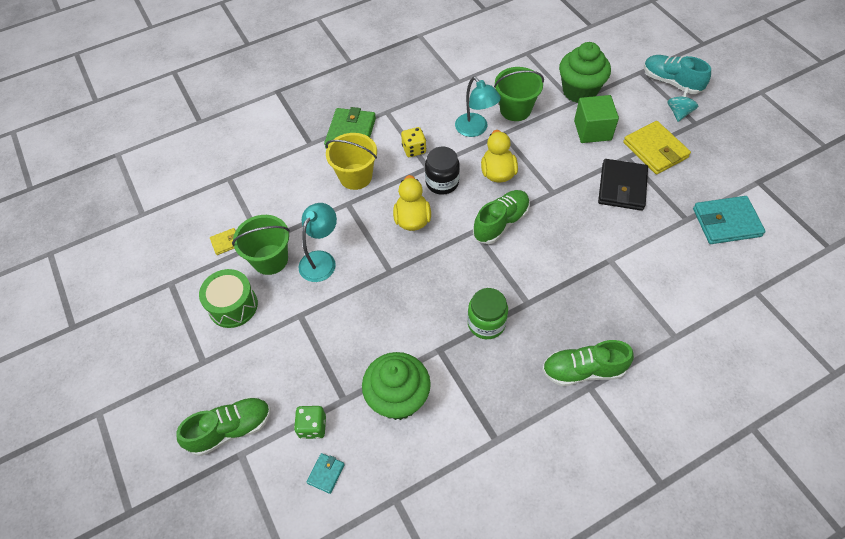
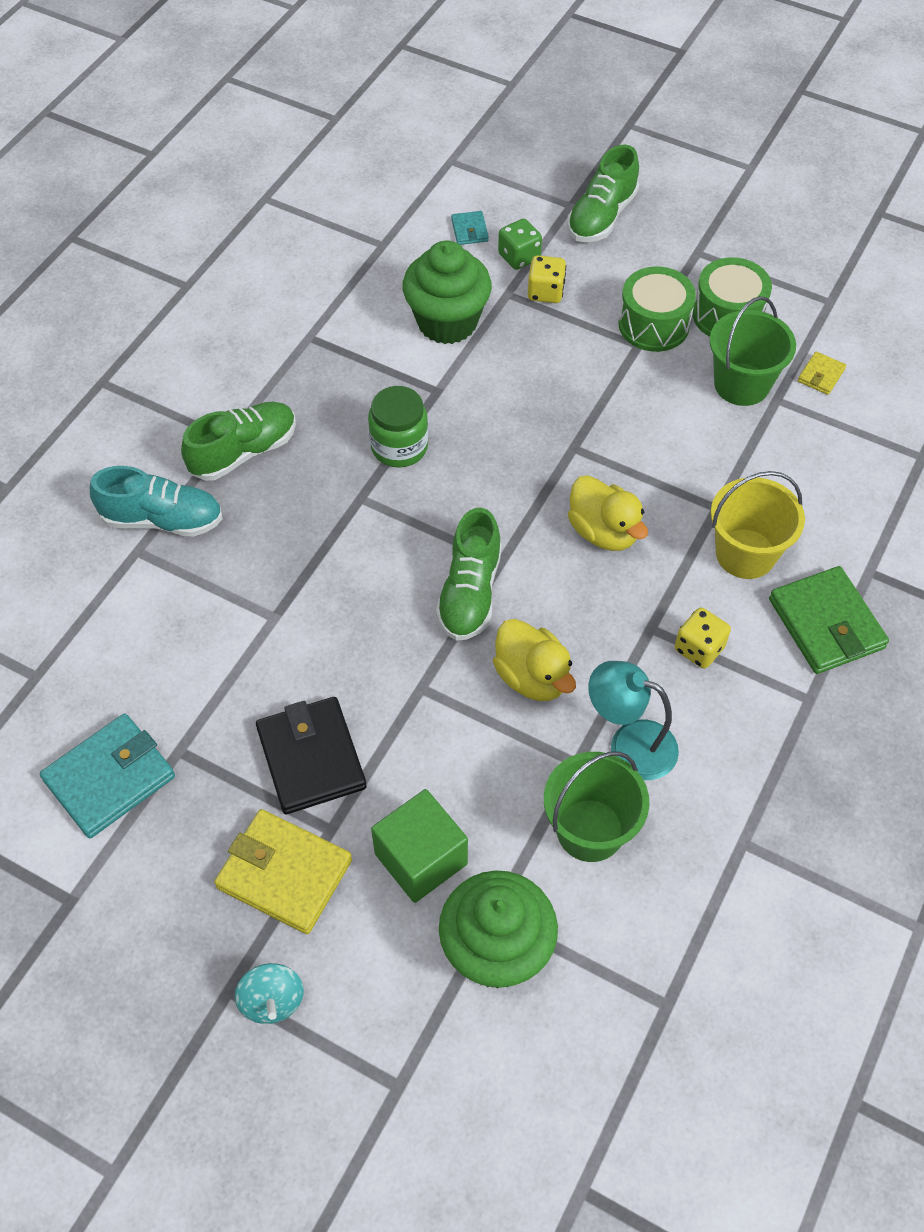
camera: 145 degrees right, 0 degrees up
turquoise lamp [298,203,337,282] -> none
black jar [425,147,460,195] -> none
turquoise shoe [644,55,711,94] -> turquoise shoe moved to [90,466,223,537]
none -> yellow dice [528,255,566,303]
none -> green drum [618,267,696,352]

